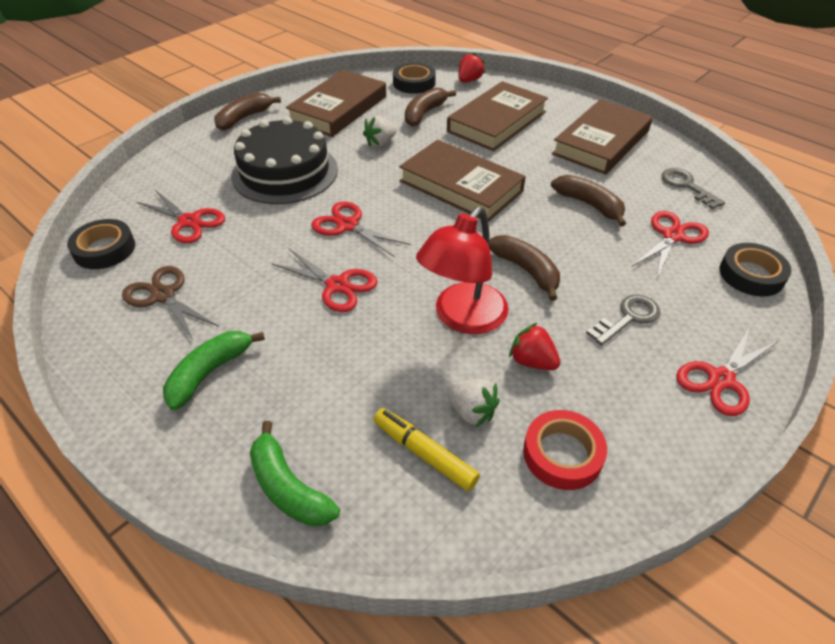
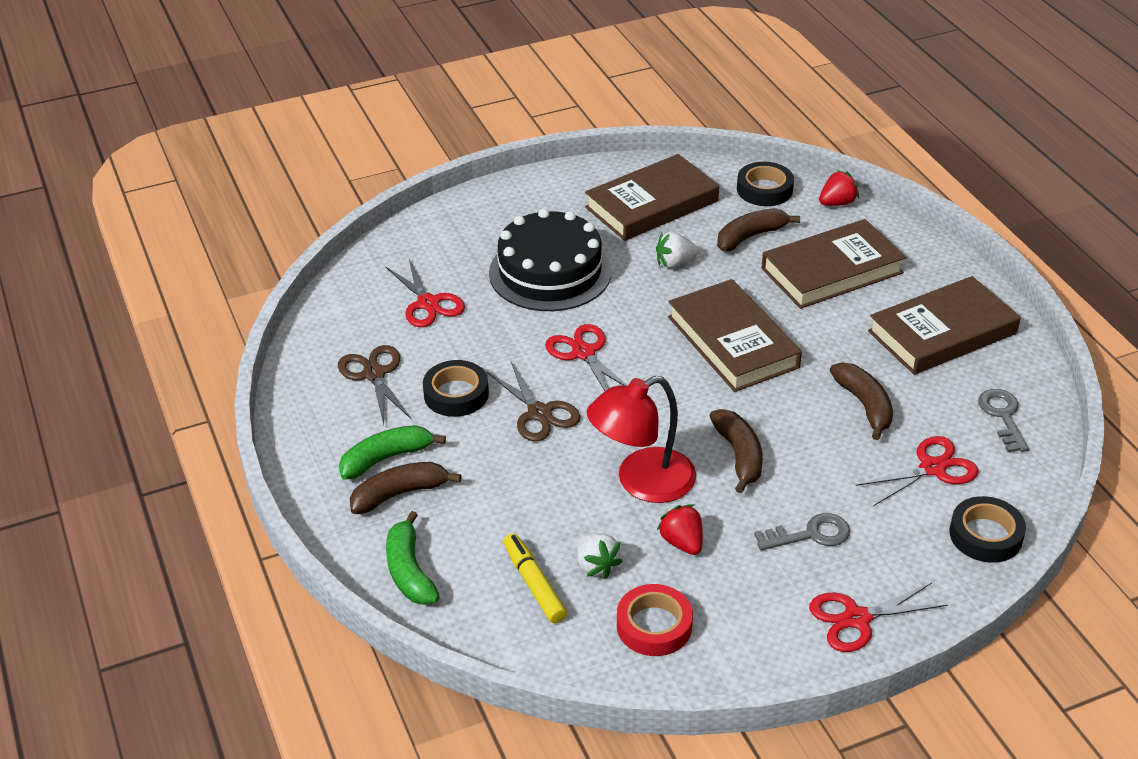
camera: 25 degrees right, 5 degrees down
black tape [67,219,135,269] -> black tape moved to [423,360,489,417]
brown banana [214,93,281,131] -> brown banana moved to [350,462,462,514]
red scissors [271,249,378,312] -> brown scissors [487,362,580,442]

